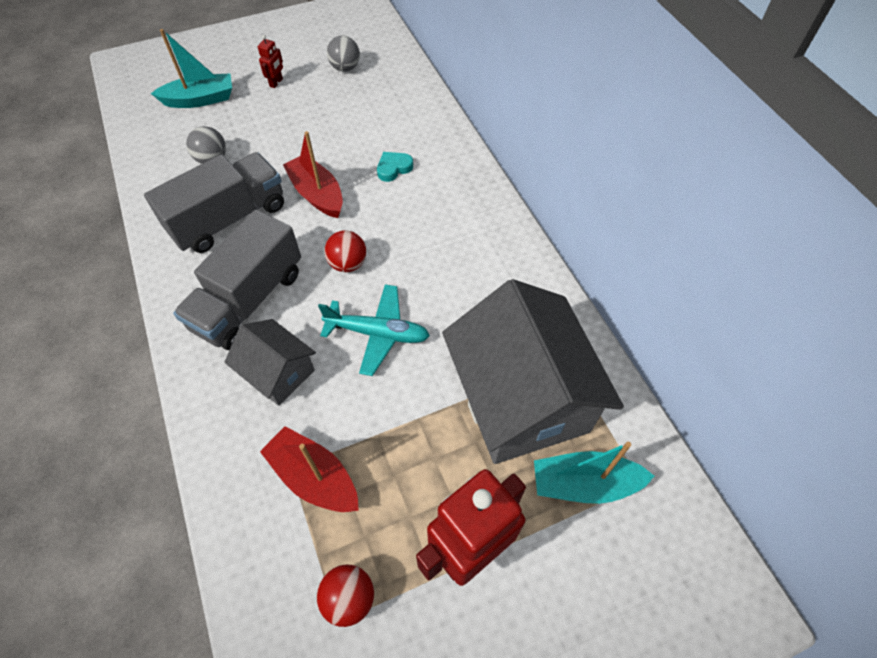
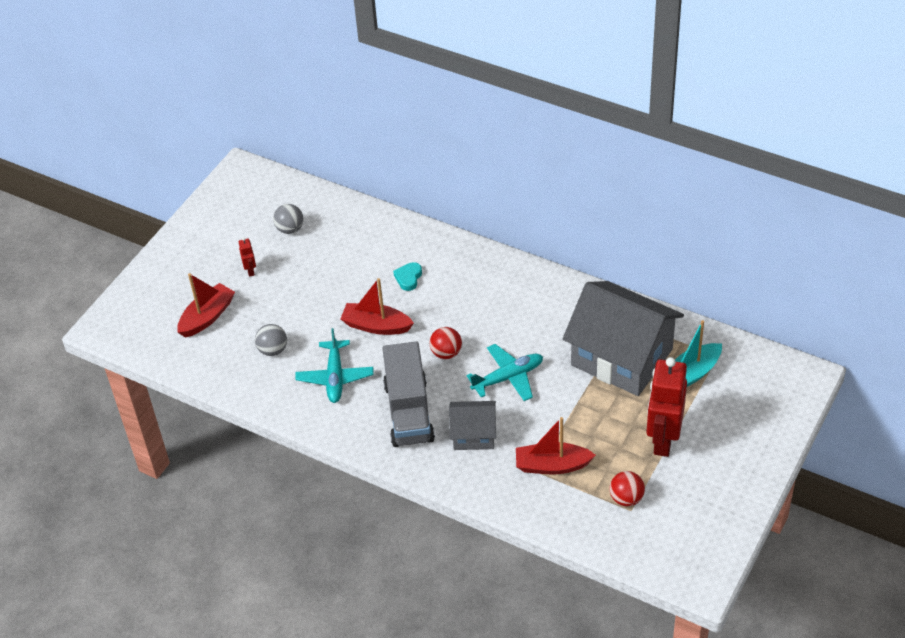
camera: 35 degrees left, 10 degrees down
grey truck [144,152,284,253] -> turquoise plane [295,328,374,403]
turquoise boat [151,29,232,108] -> red boat [177,273,235,337]

